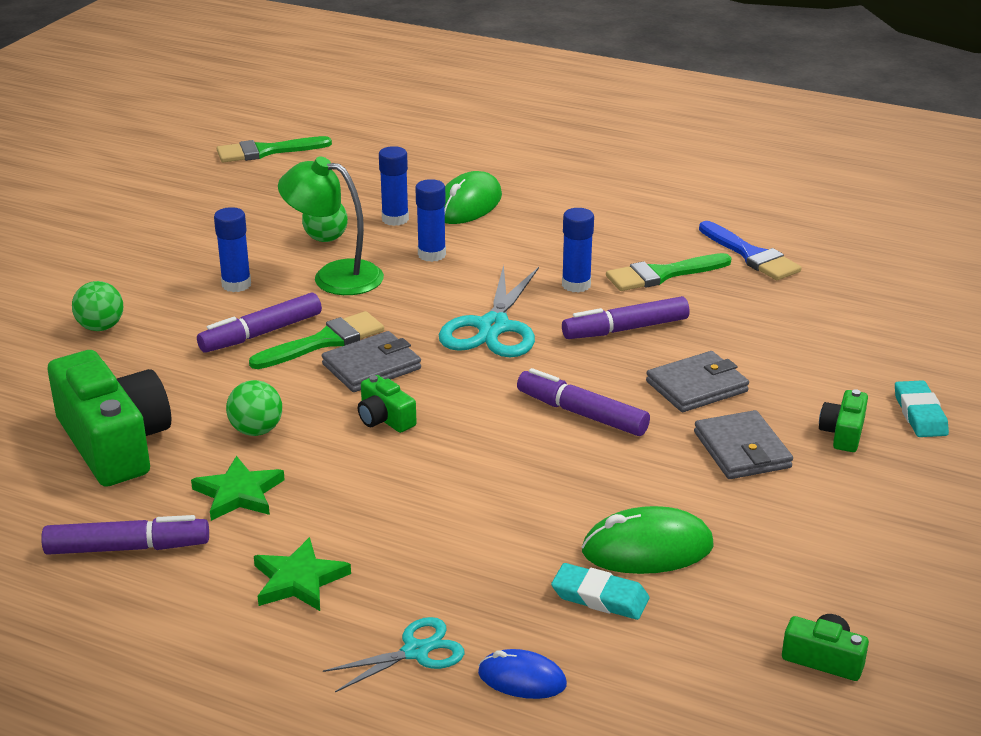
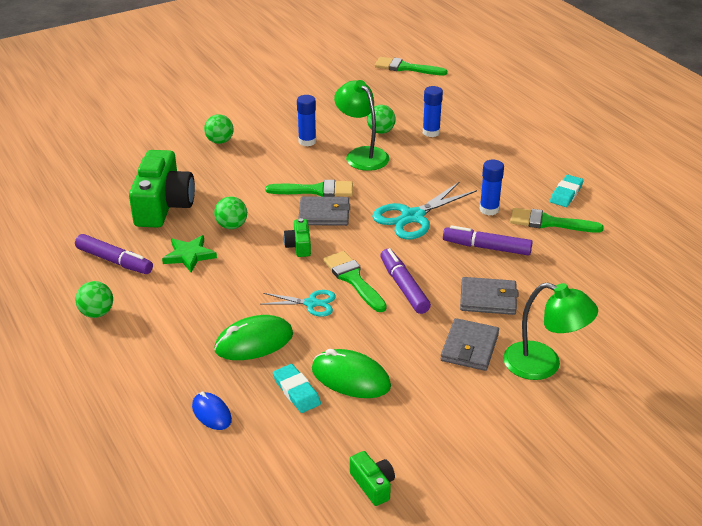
camera: 35 degrees right, 5 degrees up
purple marker [197,292,322,353] -> none
green star [254,537,351,611] -> none
turquoise scissors [323,617,464,692] -> turquoise scissors moved to [261,290,336,317]
blue glue stick [415,179,446,262] -> none
green mouse [445,171,502,224] -> green mouse moved to [214,315,293,360]
blue brush [699,221,801,280] -> none
green camera [819,389,868,452] -> green lamp [503,282,598,380]
turquoise eraser [895,380,949,437] -> turquoise eraser moved to [550,175,584,207]
none -> green ball [75,281,113,318]
none -> green brush [323,251,387,312]

